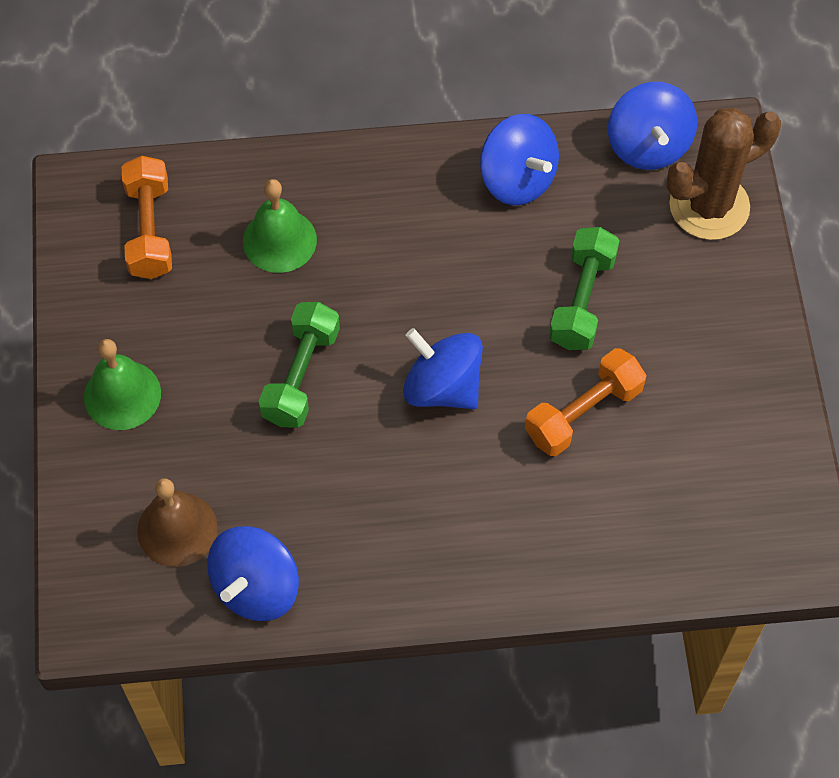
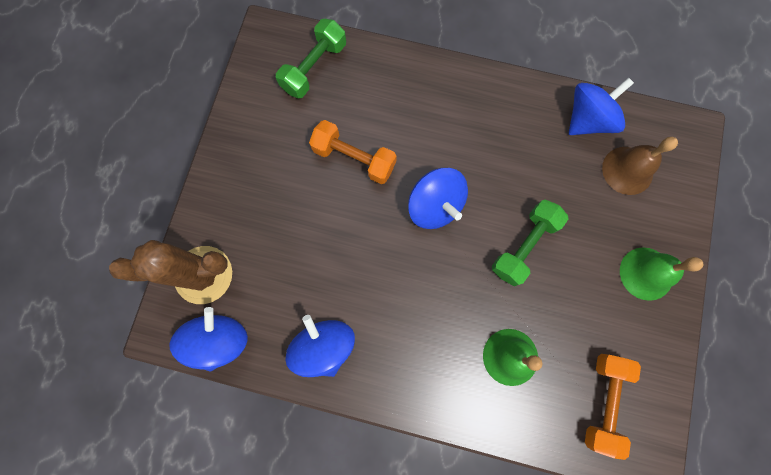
camera: 160 degrees left, 15 degrees up
orange dumbbell [525,348,647,456] -> orange dumbbell turned 45 degrees clockwise [309,120,397,184]
green dumbbell [549,227,619,350] -> green dumbbell moved to [276,19,346,99]

